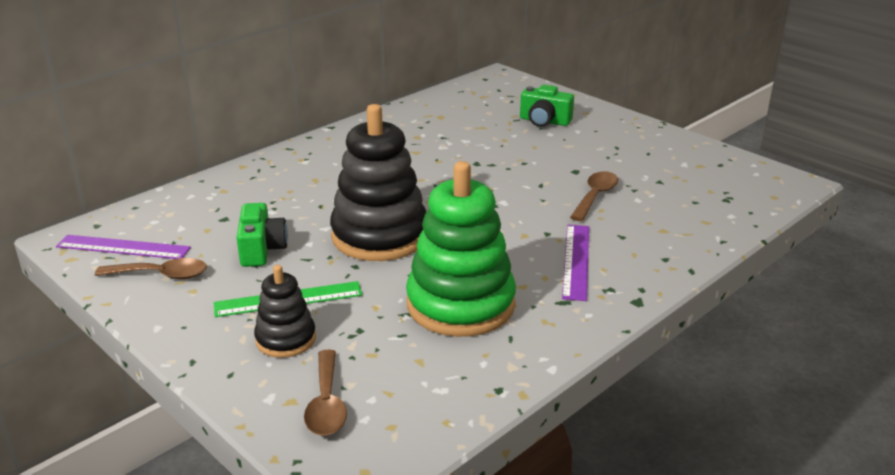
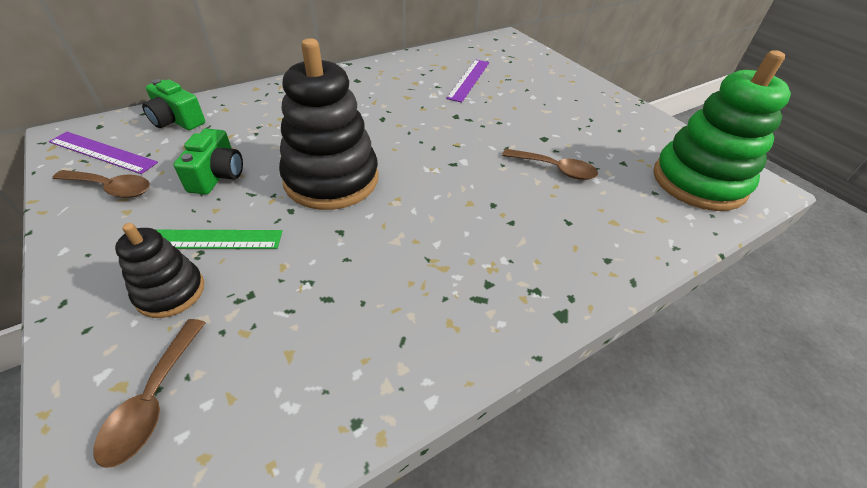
camera: 10 degrees right, 15 degrees up
green stacking toy [406,161,516,337] -> green stacking toy moved to [653,50,791,211]
green camera [520,85,574,127] -> green camera moved to [142,79,205,130]
purple ruler [562,225,589,301] -> purple ruler moved to [446,59,489,103]
brown spoon [570,171,618,221] -> brown spoon turned 75 degrees clockwise [502,149,598,180]

